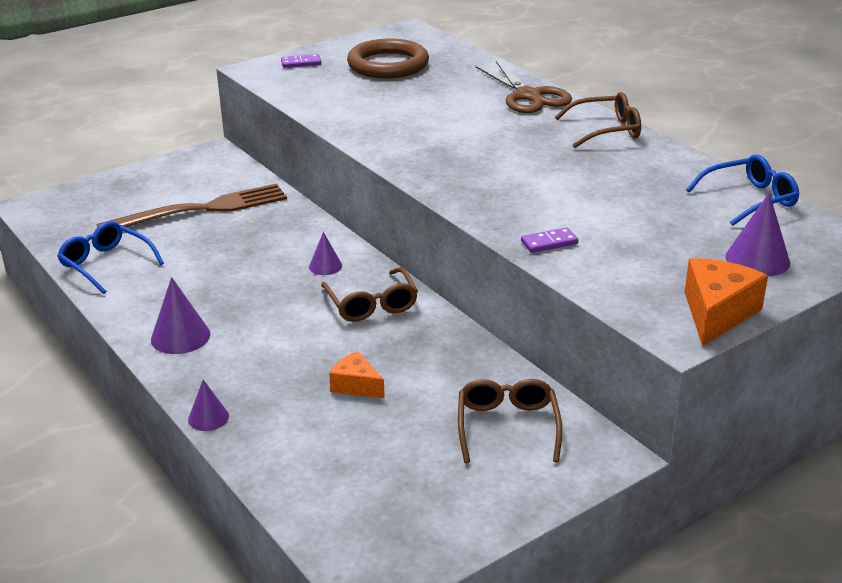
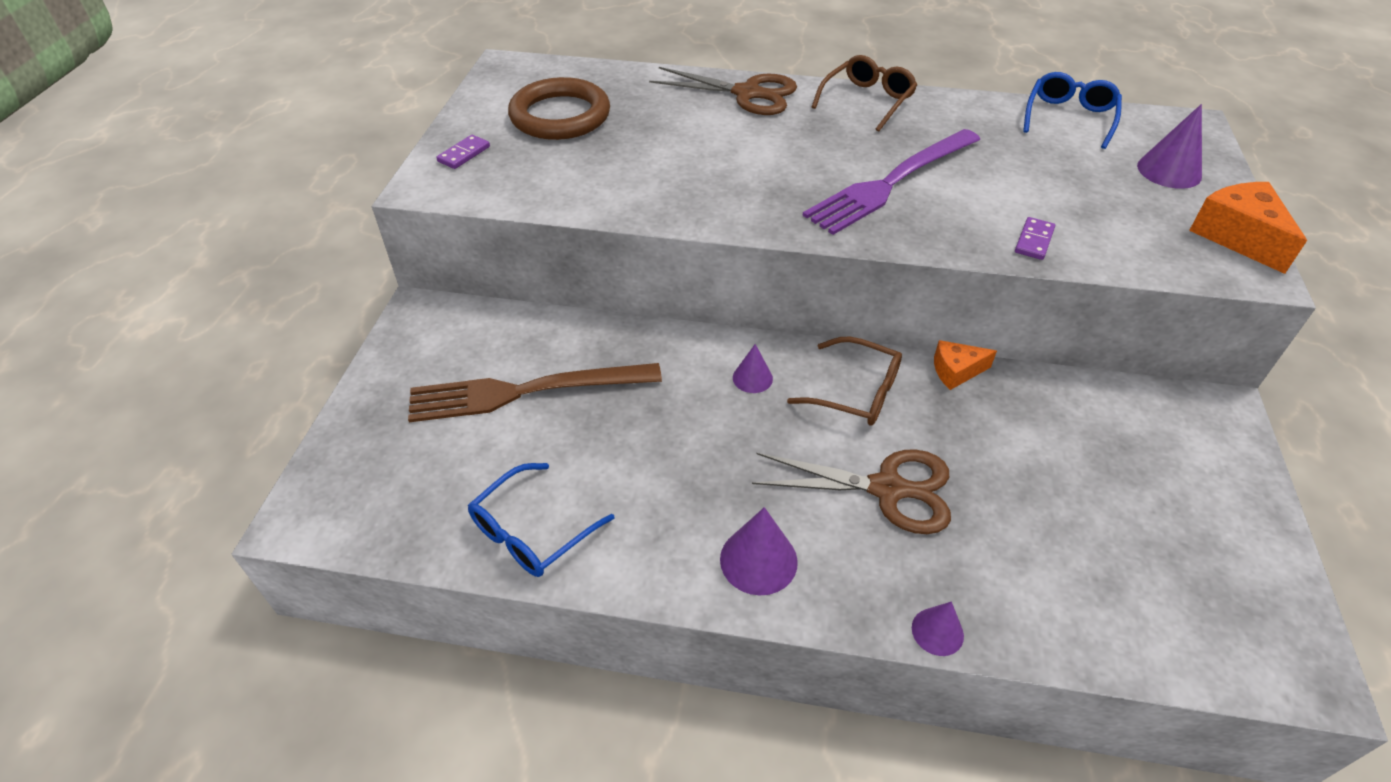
camera: 45 degrees left, 15 degrees up
blue glasses [57,221,164,294] -> blue glasses turned 45 degrees counterclockwise [468,463,615,577]
brown fork [97,183,287,228] -> brown fork turned 120 degrees counterclockwise [408,363,662,422]
orange cheese [329,351,385,398] -> orange cheese moved to [934,340,997,390]
brown glasses [458,379,562,463] -> none
none -> brown scissors [752,449,951,534]
none -> purple fork [802,129,980,235]

